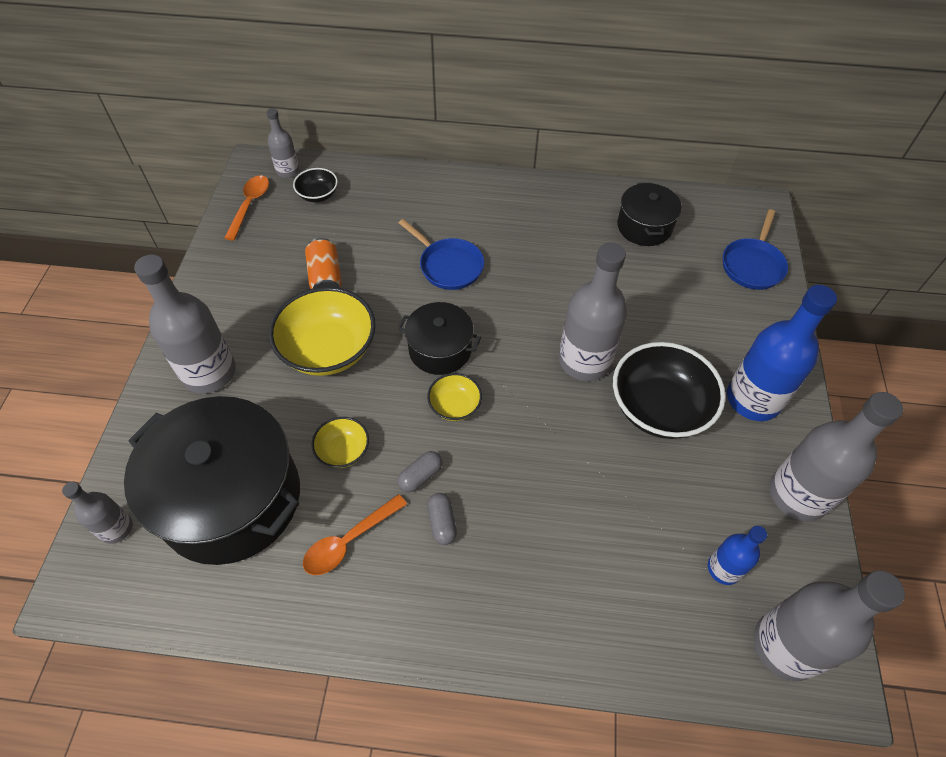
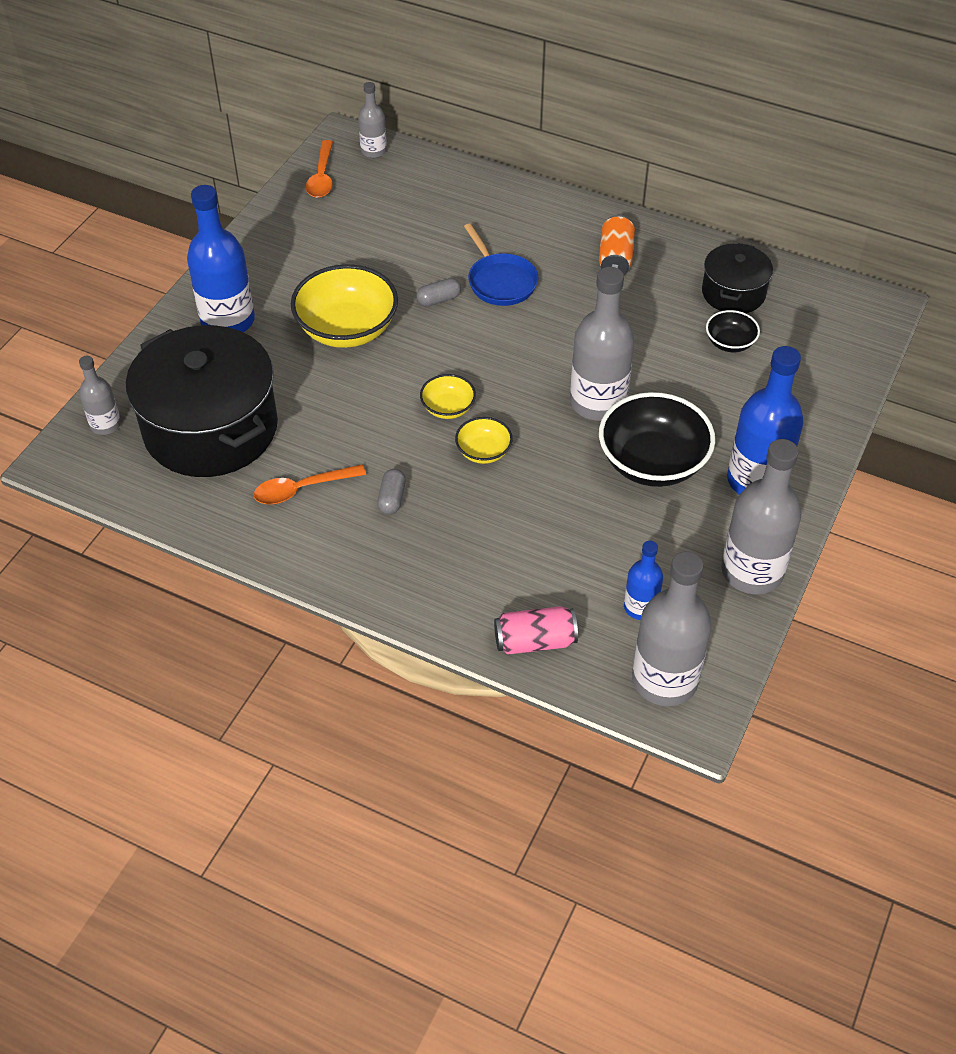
camera: 20 degrees right, 5 degrees down
grey bottle [134,255,236,394] -> blue bottle [187,185,255,332]
orange spoon [224,176,269,241] -> orange spoon turned 150 degrees clockwise [306,140,333,198]
black bowl [293,168,338,202] -> black bowl moved to [706,310,760,352]
orange can [305,238,342,289] -> orange can moved to [599,215,635,275]
yellow bowl [312,417,369,468] -> yellow bowl moved to [455,417,513,464]
black pot [398,302,481,375] -> none
grey capsule [398,451,442,492] -> grey capsule moved to [416,278,461,307]
blue pan [723,209,788,290] -> none
none -> pink can [494,606,578,655]

